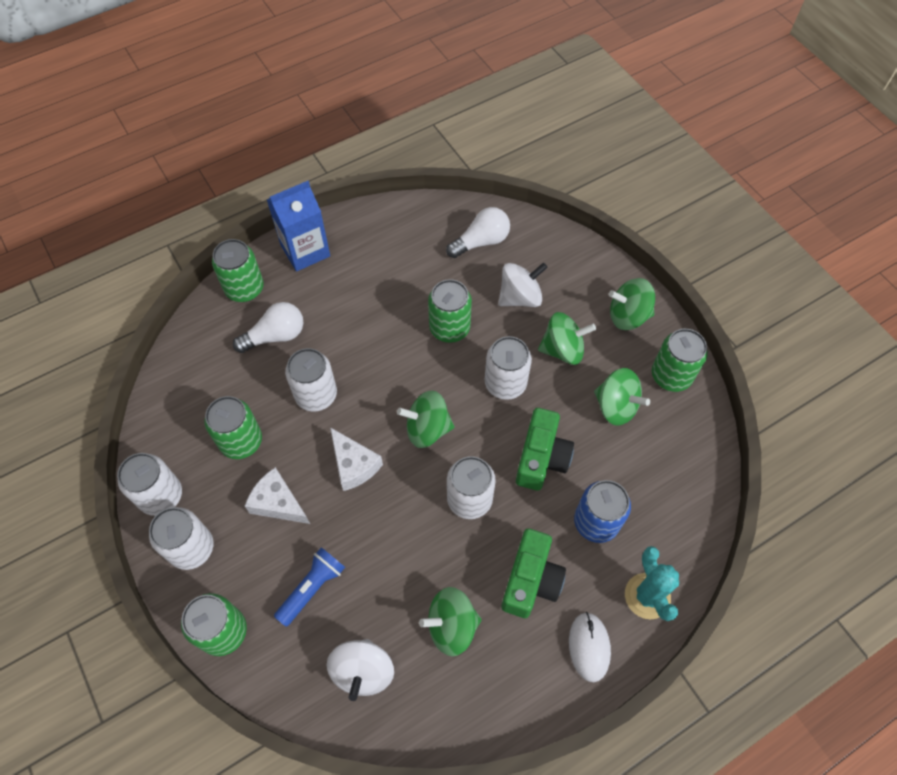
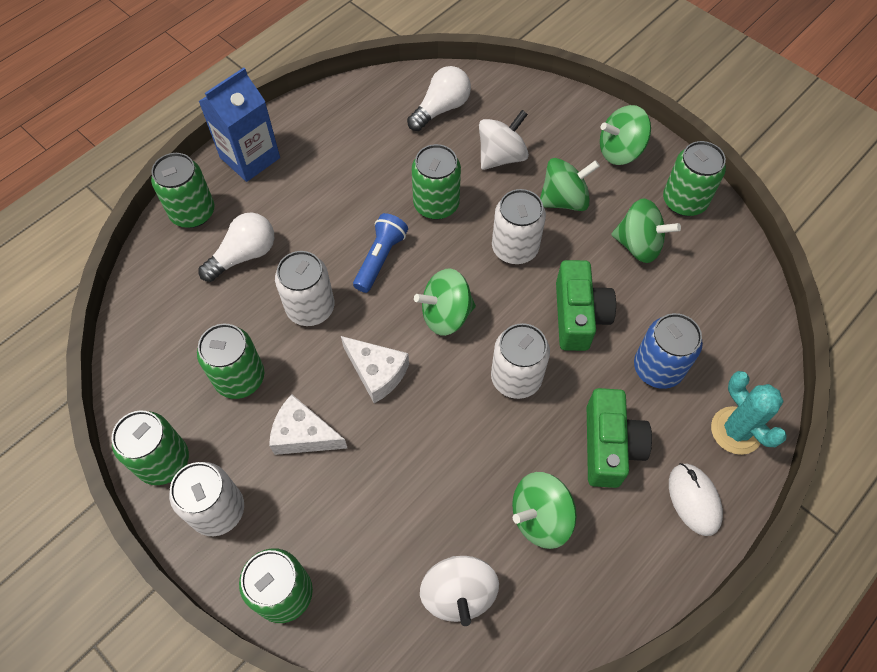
camera: 15 degrees left, 0 degrees up
white can [117,453,182,516] -> green can [112,410,189,485]
blue flashlight [274,547,345,627] -> blue flashlight moved to [353,213,408,293]

